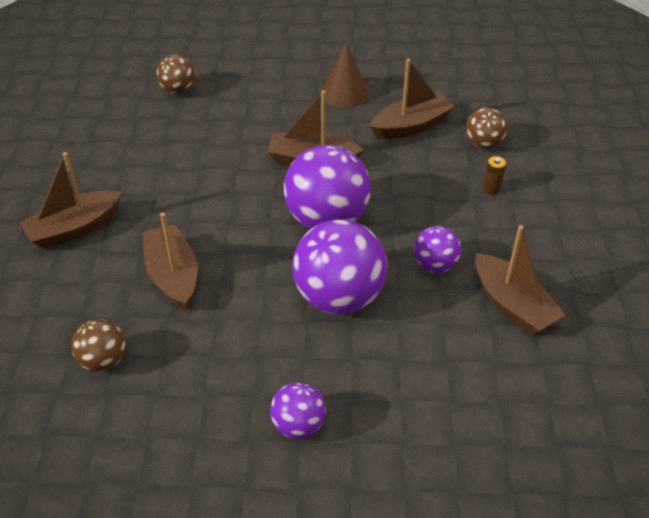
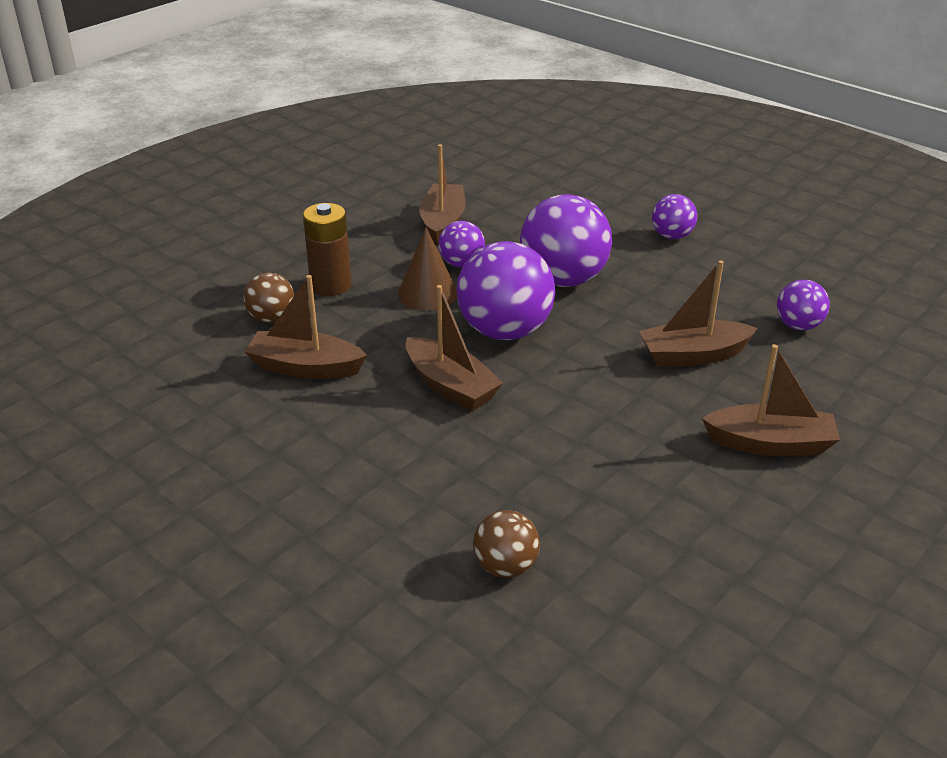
camera: 140 degrees left, 10 degrees down
brown ball [71,319,126,372] -> purple ball [777,280,830,330]
brown boat [143,213,198,310] -> brown boat turned 60 degrees clockwise [639,260,758,367]
brown cone [322,42,369,108] -> brown cone moved to [398,228,457,310]
brown battery [483,156,506,195] -> brown battery [303,203,351,296], size x2.08

